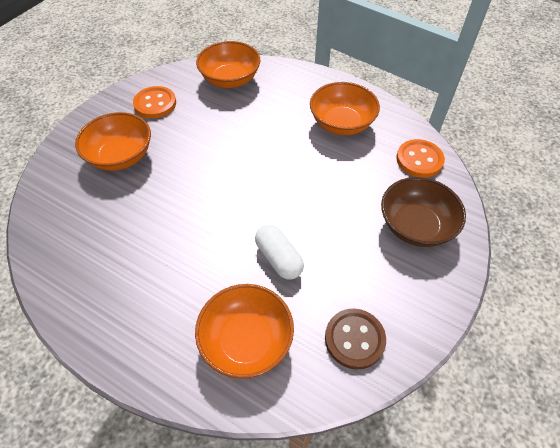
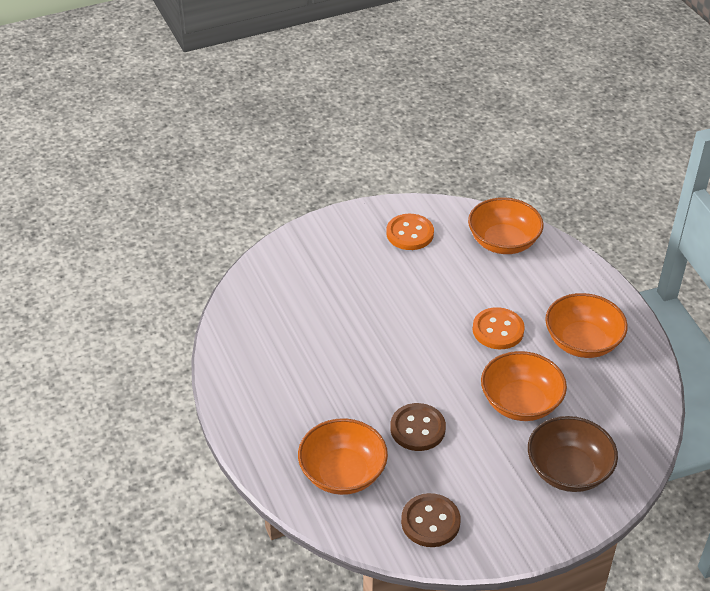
camera: 35 degrees right, 10 degrees down
orange bowl [75,112,151,171] -> orange bowl moved to [481,351,567,421]
white capsule [255,225,304,280] -> brown button [390,403,446,451]
orange button [396,139,445,178] -> orange button moved to [473,307,525,349]

